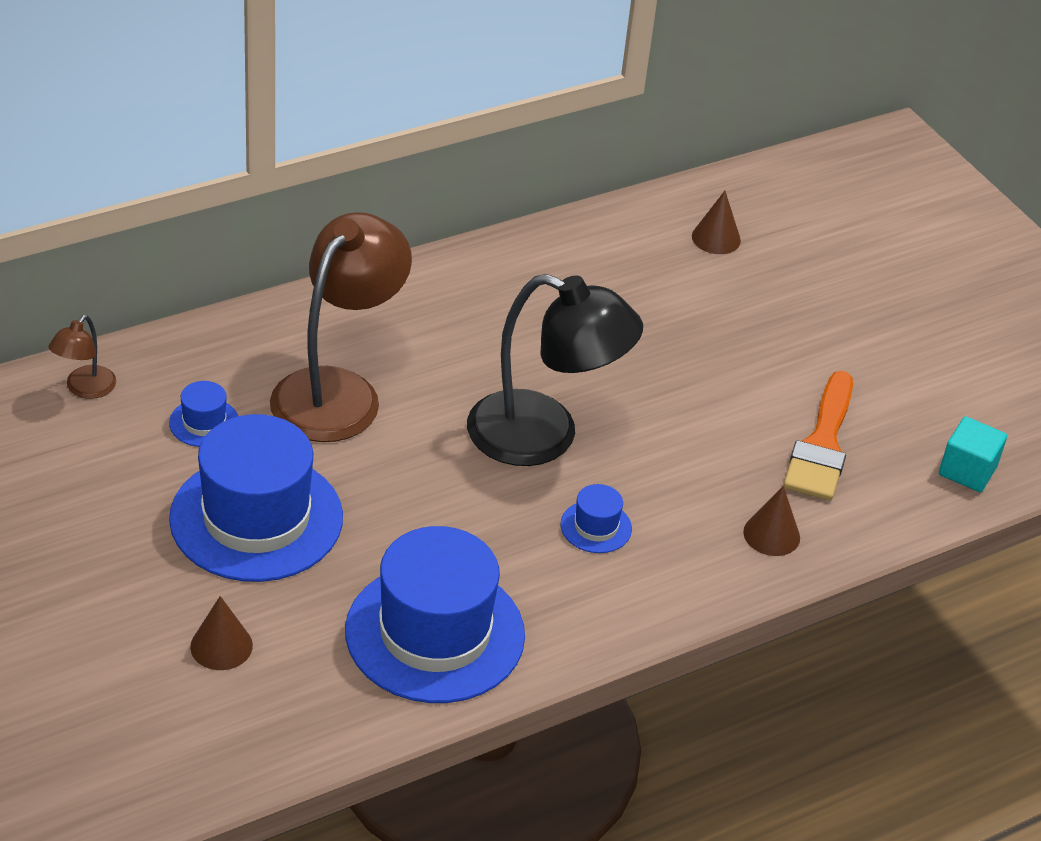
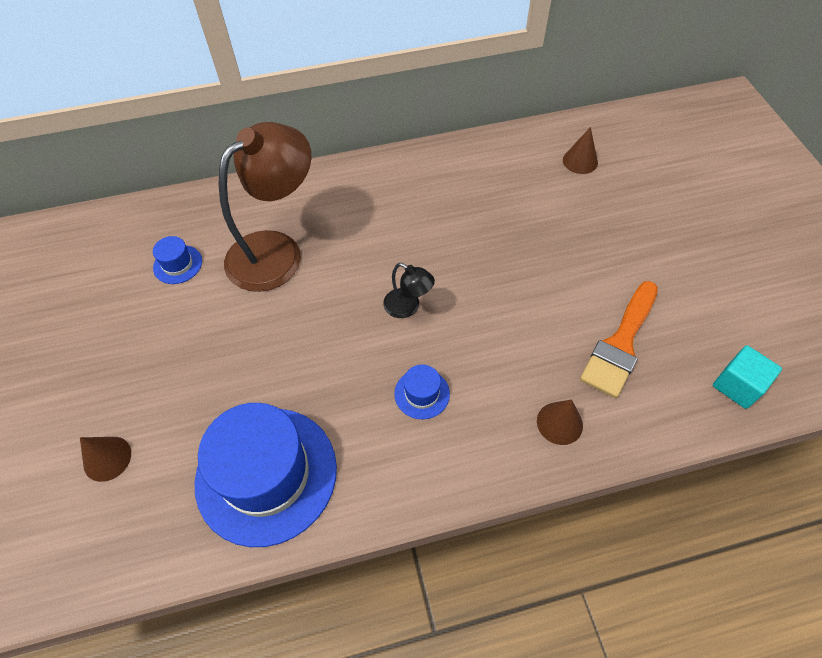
camera: 20 degrees right, 15 degrees up
brown lamp [49,315,116,399] -> none
blue hat [169,414,343,582] -> none
black lamp [467,274,643,466] -> black lamp [383,263,435,318], size x0.45

